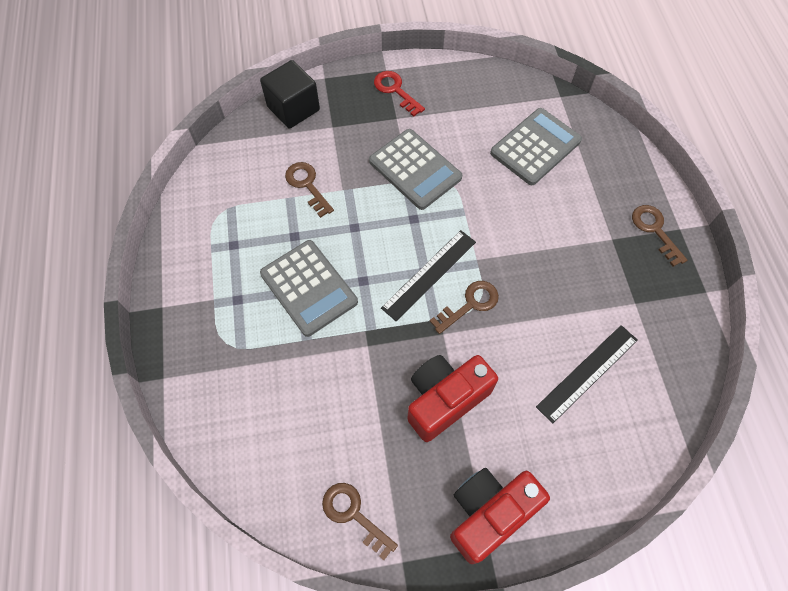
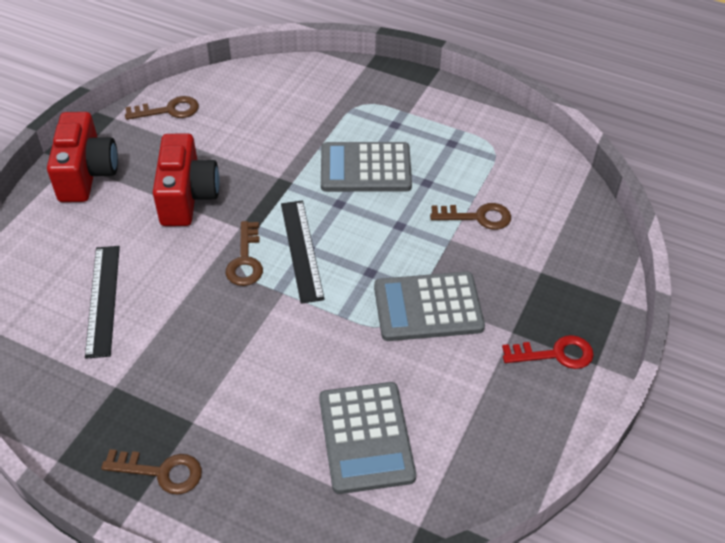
camera: 125 degrees right, 15 degrees down
black cube [260,60,320,129] -> none

